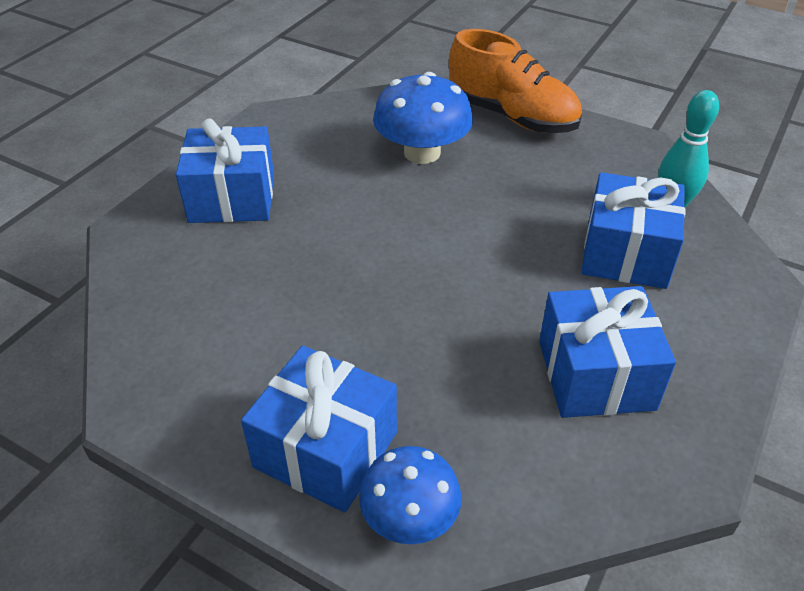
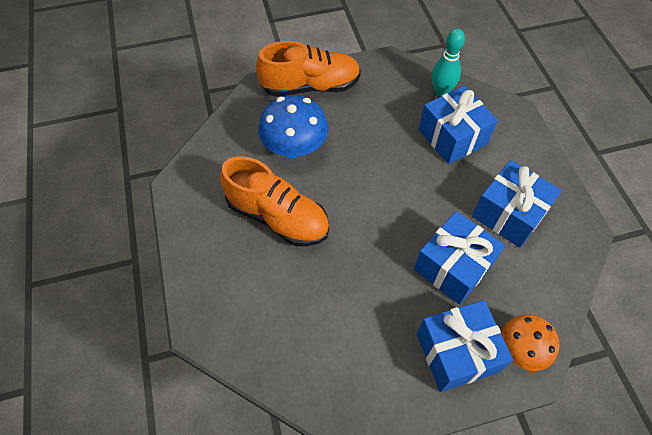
camera: 45 degrees left, 15 degrees up
blue gift [176,119,274,223] -> blue gift moved to [414,211,505,305]
blue mushroom [359,446,462,544] -> orange mushroom [501,315,559,371]
none -> orange shoe [220,156,329,247]

